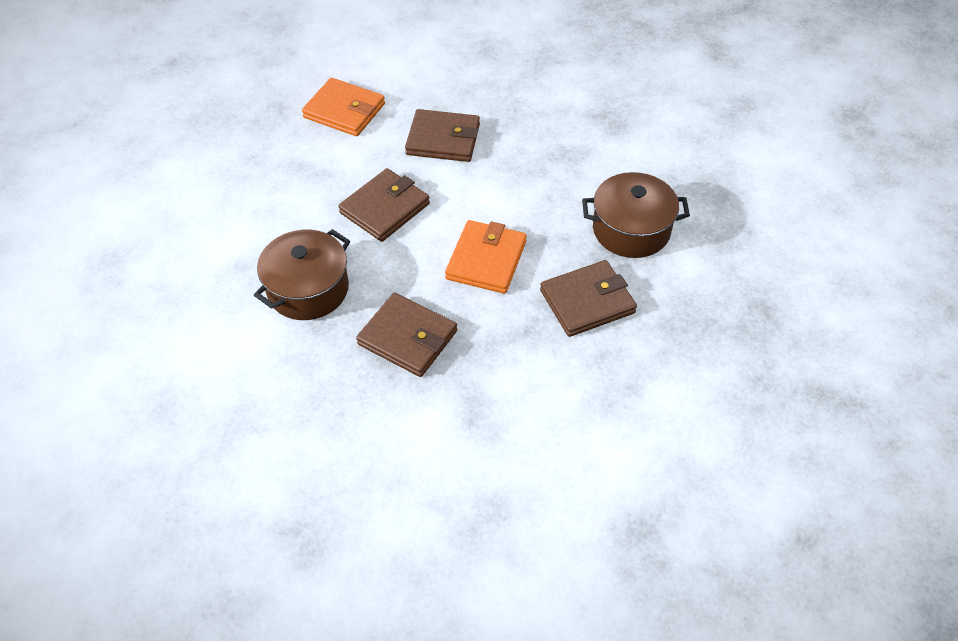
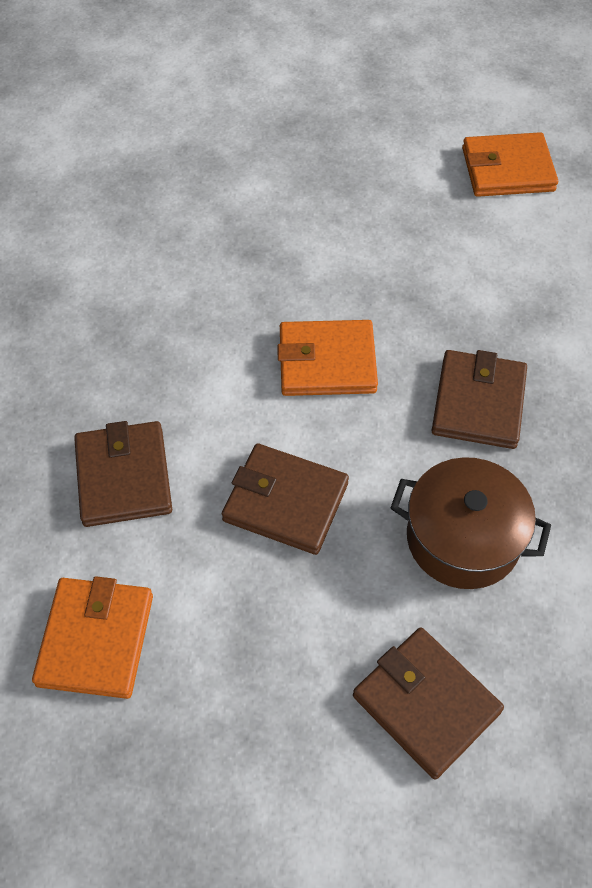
camera: 110 degrees left, 5 degrees up
brown wallet [540,260,637,337] -> brown wallet moved to [353,627,504,779]
brown pot [582,172,690,258] -> none
none -> orange wallet [462,132,558,197]

